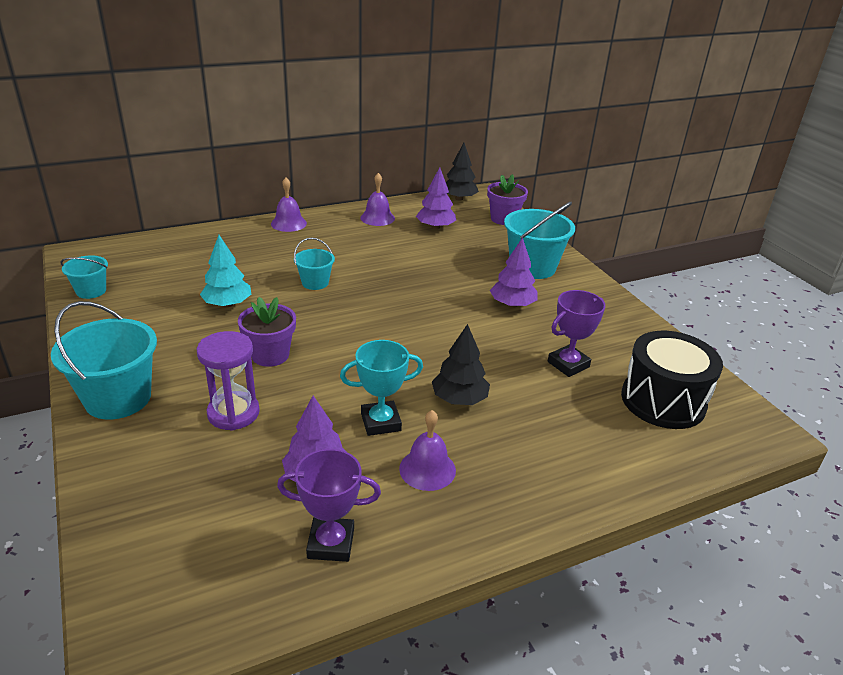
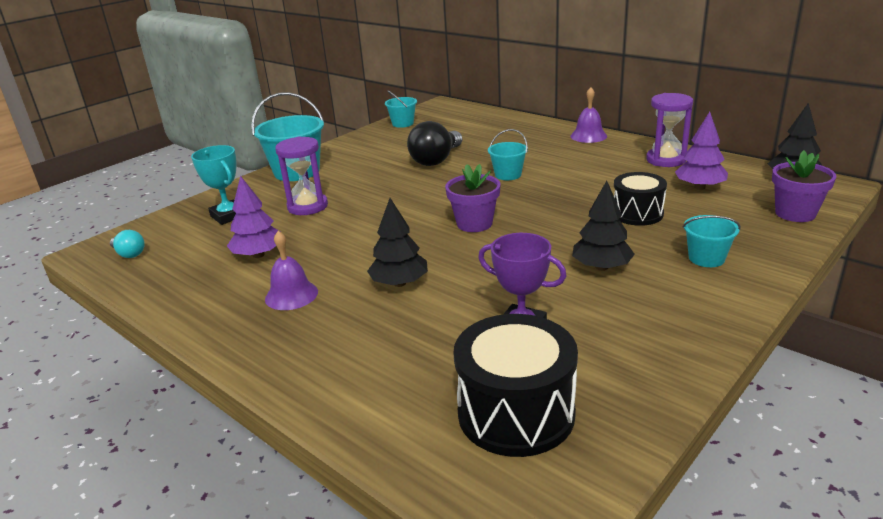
camera: 70 degrees right, 5 degrees down
turquoise tree [200,235,251,307] -> black light bulb [407,121,462,166]
purple flower pot [238,297,296,367] -> purple flower pot moved to [445,164,501,232]
purple trophy [277,449,381,562] -> none
turquoise trophy [340,340,423,436] -> turquoise trophy moved to [191,145,236,225]
purple bell [360,173,395,226] -> purple hourglass [646,93,693,167]
purple tree [490,237,538,308] -> black tree [572,181,635,271]
turquoise bucket [504,202,575,279] -> turquoise bucket [683,215,741,267], size x0.55
none -> turquoise light bulb [110,230,145,258]
none -> black drum [614,172,667,226]

